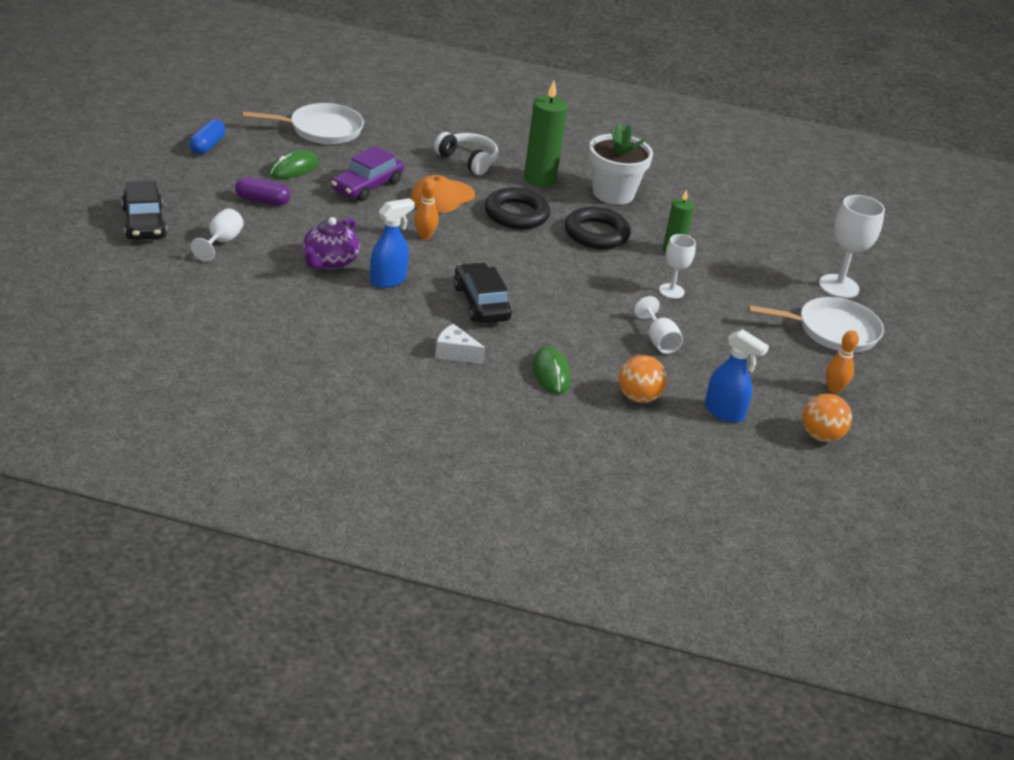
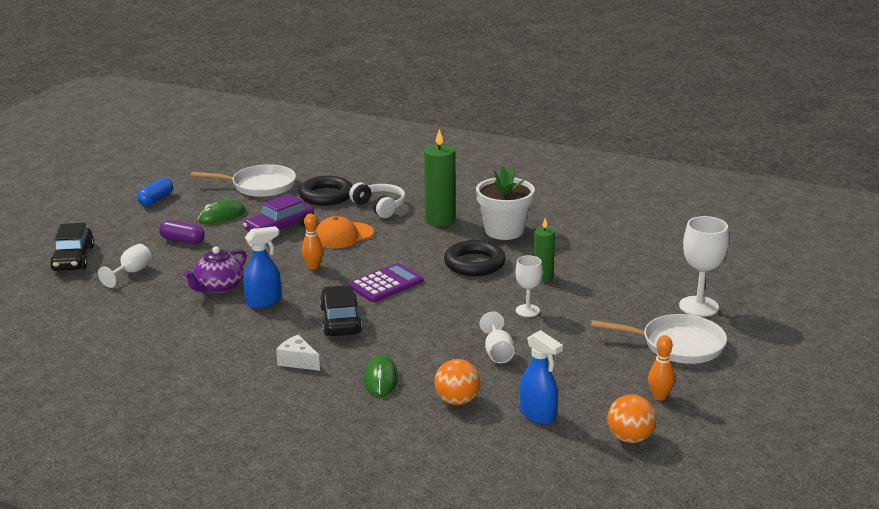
camera: 15 degrees right, 10 degrees down
black ring [485,188,550,229] -> black ring moved to [298,176,353,206]
none -> purple calculator [348,263,424,302]

